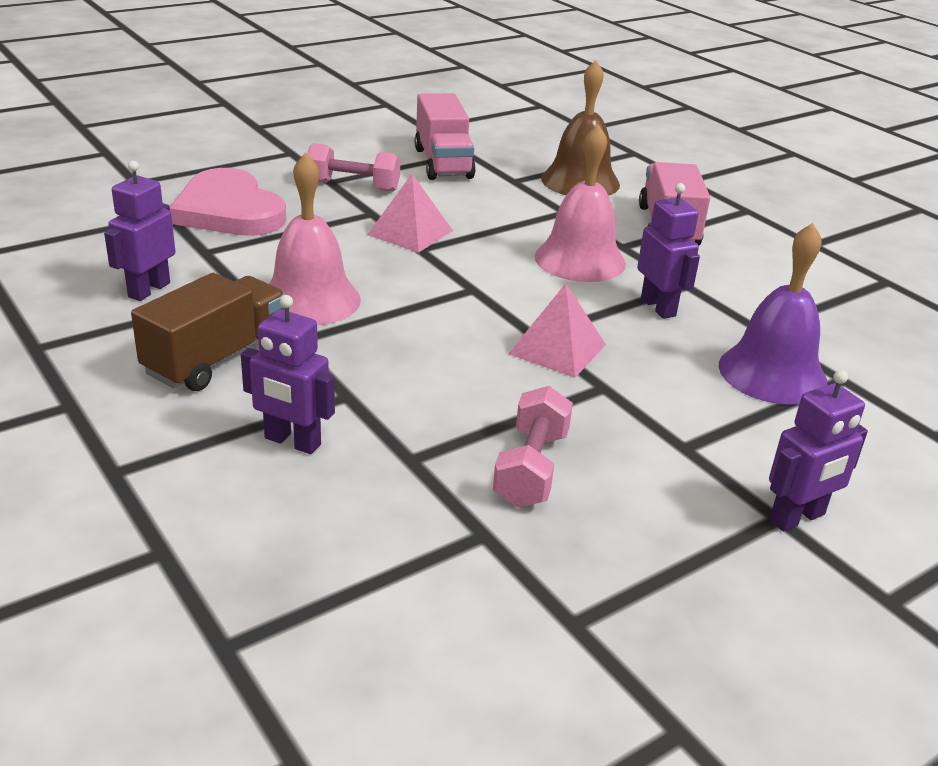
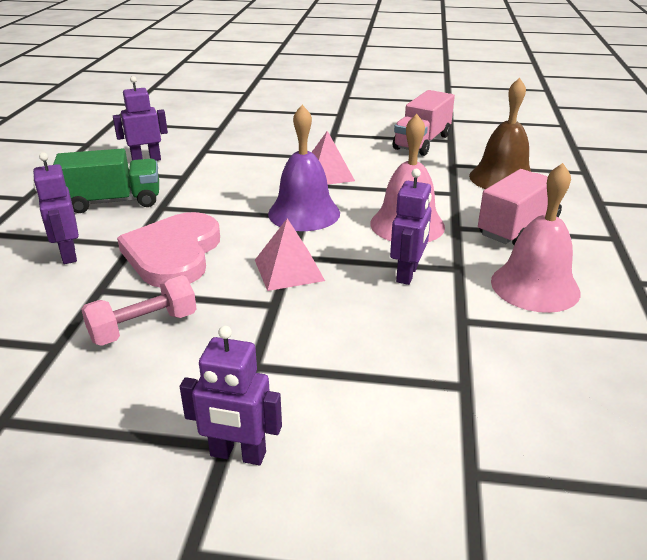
camera: 45 degrees right, 0 degrees up
brown truck [131,273,286,391] -> green truck [53,149,159,213]
pink heart [170,168,286,236] -> pink heart moved to [117,212,220,287]
pink bell [269,153,361,325] -> pink bell moved to [491,163,580,313]
pink dumbbell [307,143,400,192] -> none
purple bell [719,223,828,405] -> purple bell moved to [268,105,340,231]

